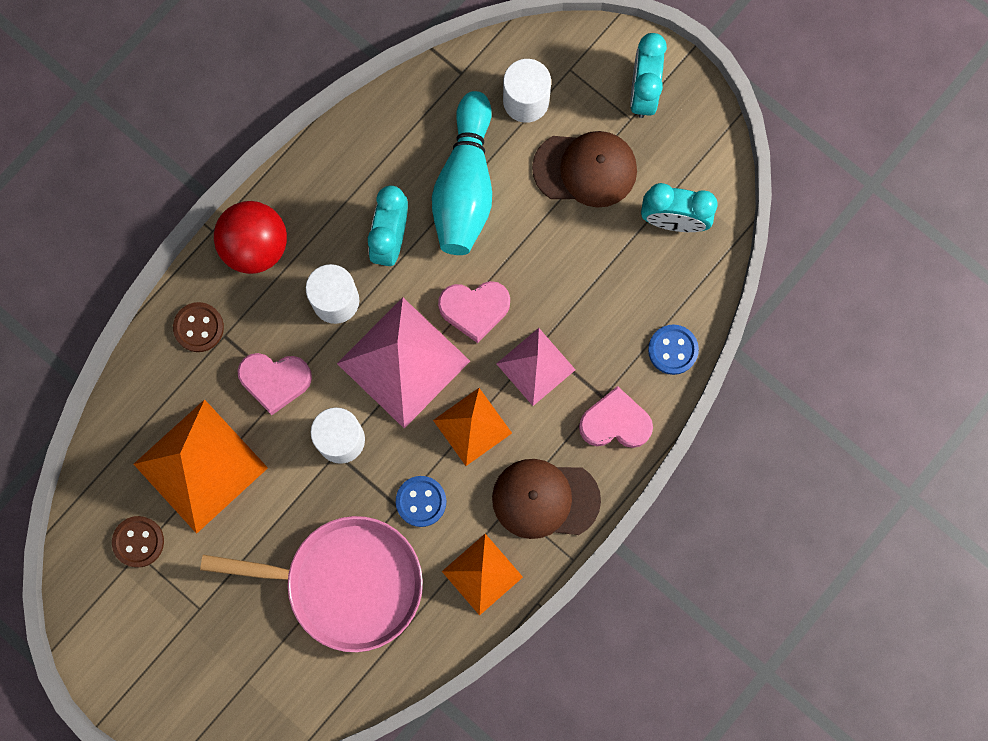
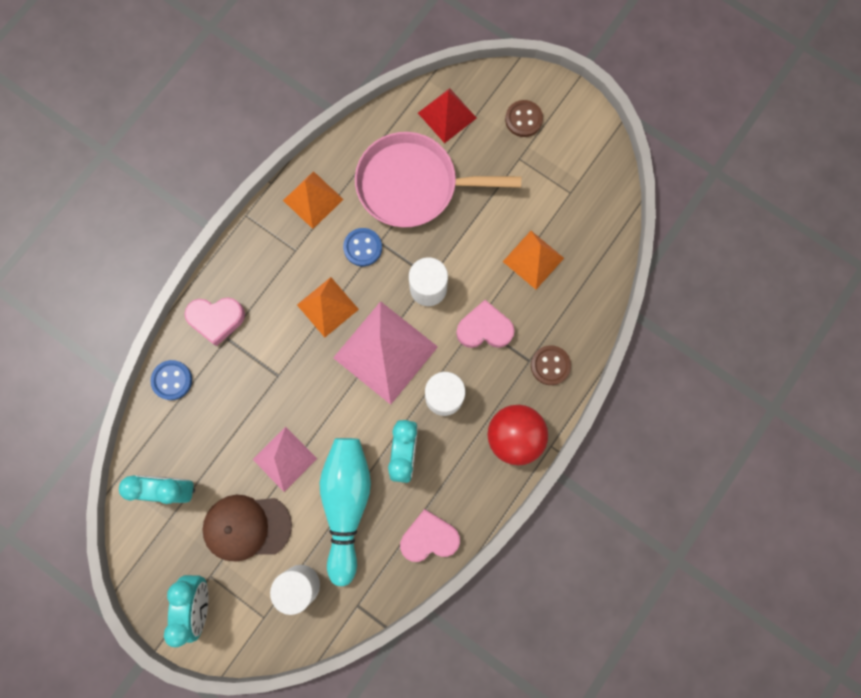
camera: 175 degrees right, 0 degrees up
brown button [112,516,164,568] -> brown button moved to [505,100,543,137]
orange pyramid [134,399,268,534] -> orange pyramid [503,231,564,289], size x0.60
pink heart [438,281,510,343] -> pink heart moved to [400,509,460,562]
brown cap [492,459,601,539] -> none
pink pyramid [496,328,576,406] -> pink pyramid moved to [252,427,317,492]
none -> red pyramid [418,88,476,143]

